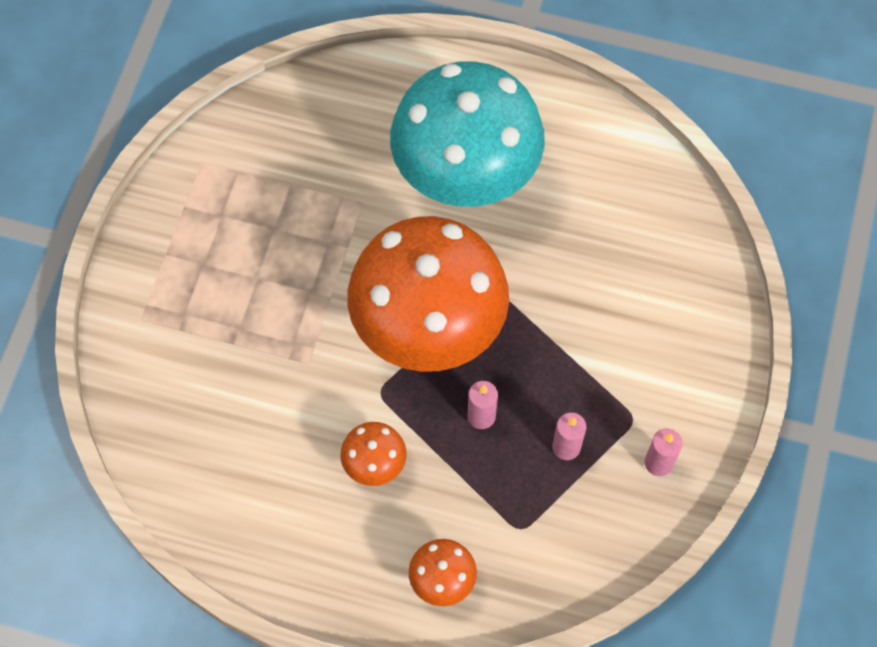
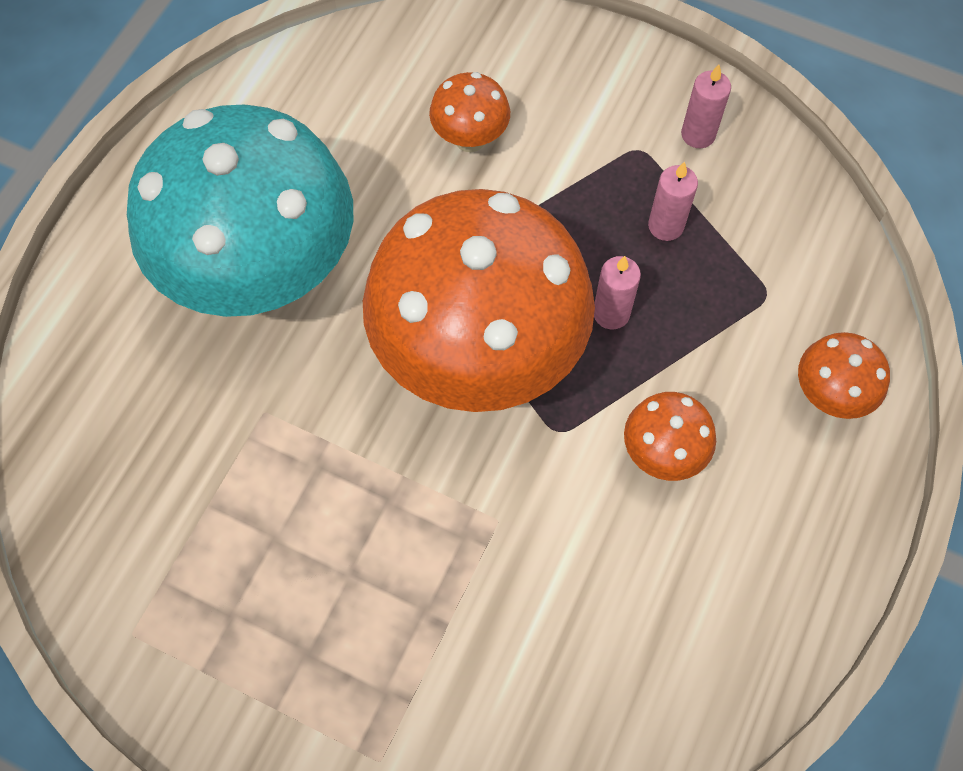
camera: 80 degrees left, 0 degrees up
none -> orange mushroom [429,72,510,152]

